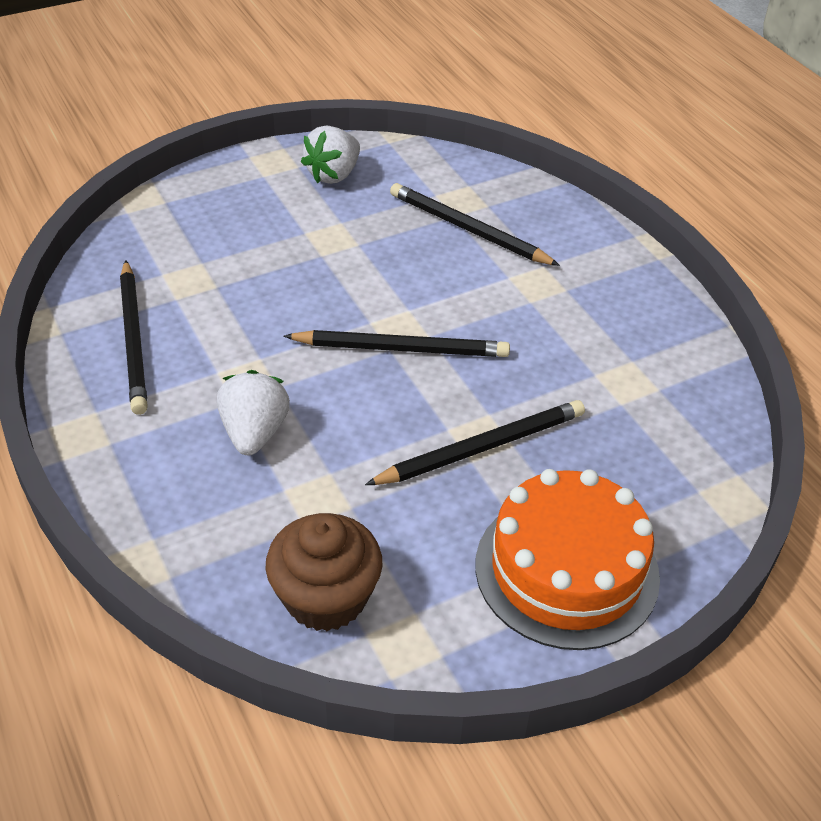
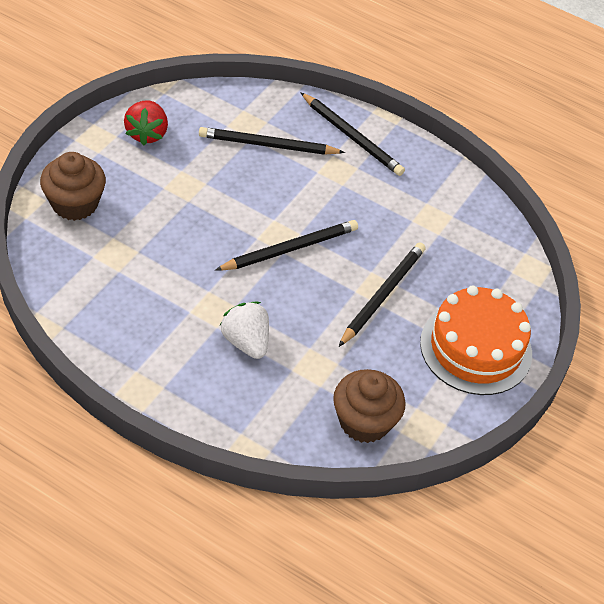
camera: 35 degrees left, 5 degrees up
black pencil [120,260,148,415] -> black pencil moved to [300,92,405,176]
white strawberry [301,126,360,184] -> red strawberry [124,101,168,146]
none -> brown cupcake [40,152,106,221]

